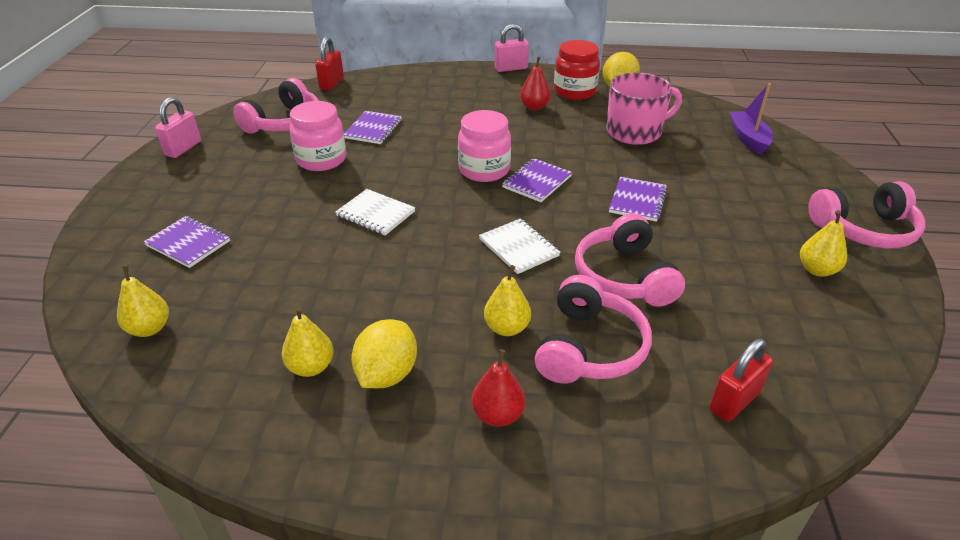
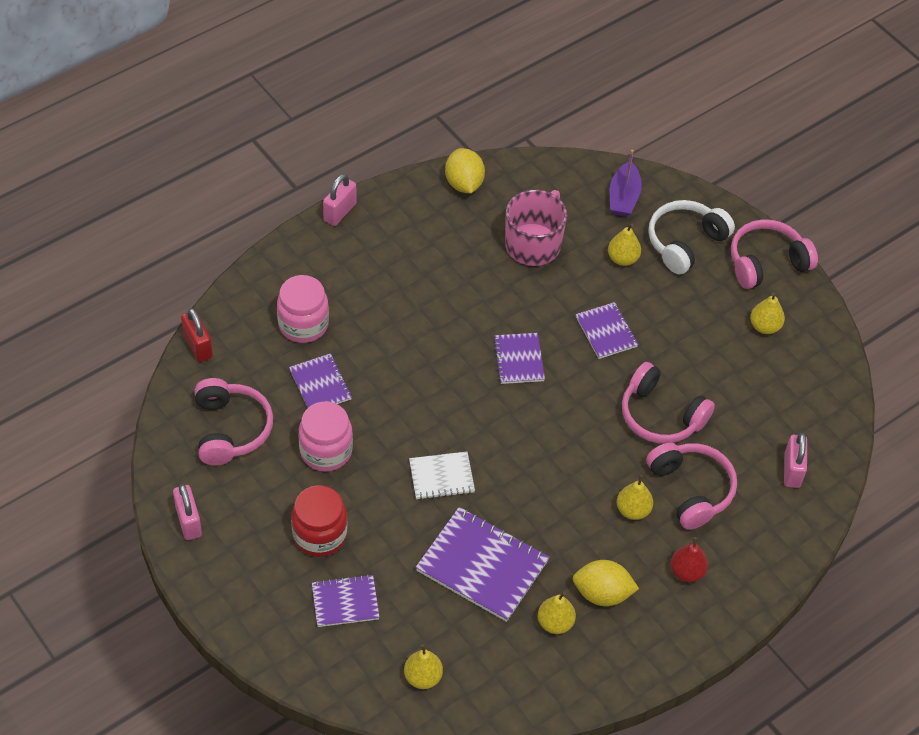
camera: 45 degrees left, 15 degrees up
yellow lemon [351,319,417,388] -> yellow lemon turned 60 degrees counterclockwise [573,560,639,606]
pink jar [458,110,511,182] -> pink jar moved to [277,275,329,343]
white notebook [479,219,560,274] -> none
red pear [520,57,551,110] -> none
red jar [554,40,600,100] -> red jar moved to [291,485,347,557]
red padlock [709,339,773,422] -> pink padlock [784,433,807,488]
purple boat [730,83,773,155] -> purple boat turned 120 degrees counterclockwise [610,149,642,217]
pink headphones [808,181,925,248] -> pink headphones turned 150 degrees counterclockwise [731,219,818,289]
none -> purple notebook [416,507,549,622]
none -> yellow pear [608,223,641,266]
none -> white headphones [648,200,735,275]

